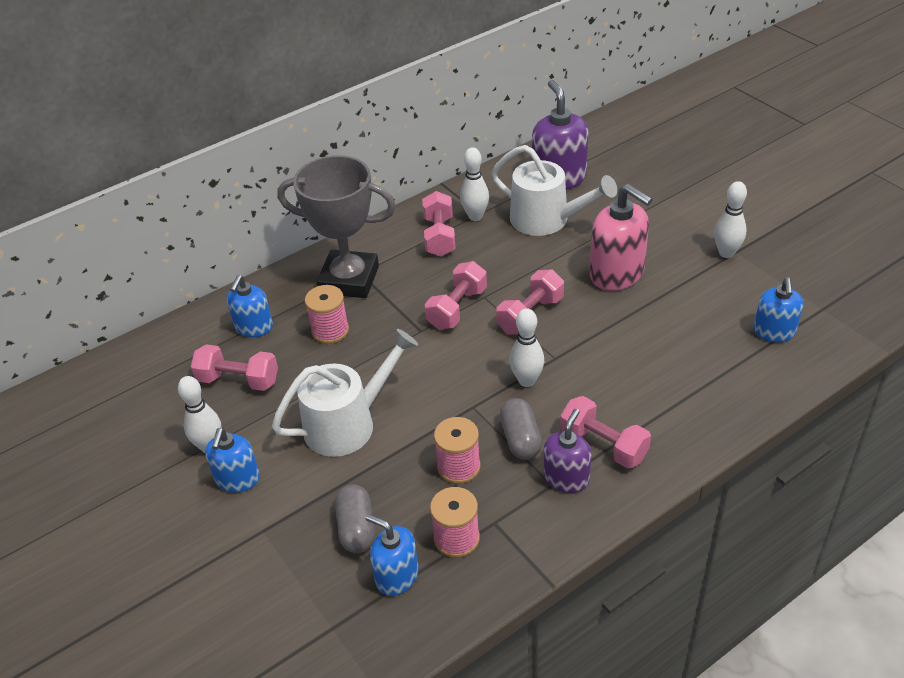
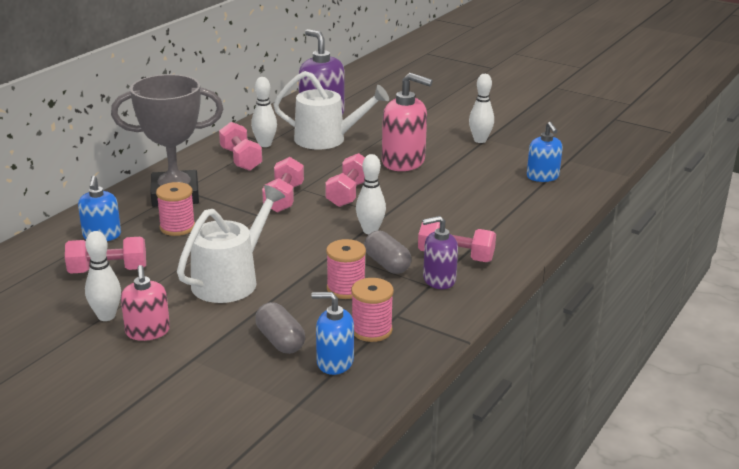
camera: 25 degrees left, 15 degrees down
blue soap dispenser [205,427,260,493] -> pink soap dispenser [121,265,170,341]
purple soap dispenser [544,409,591,493] -> purple soap dispenser turned 105 degrees counterclockwise [422,216,458,289]

